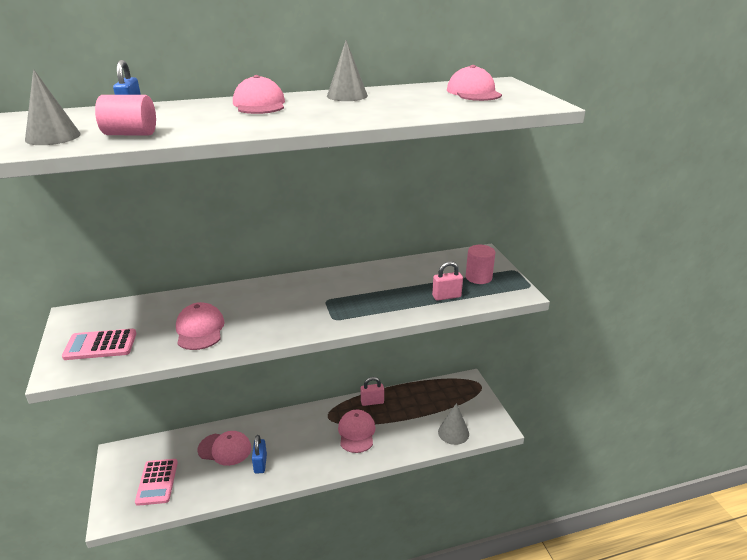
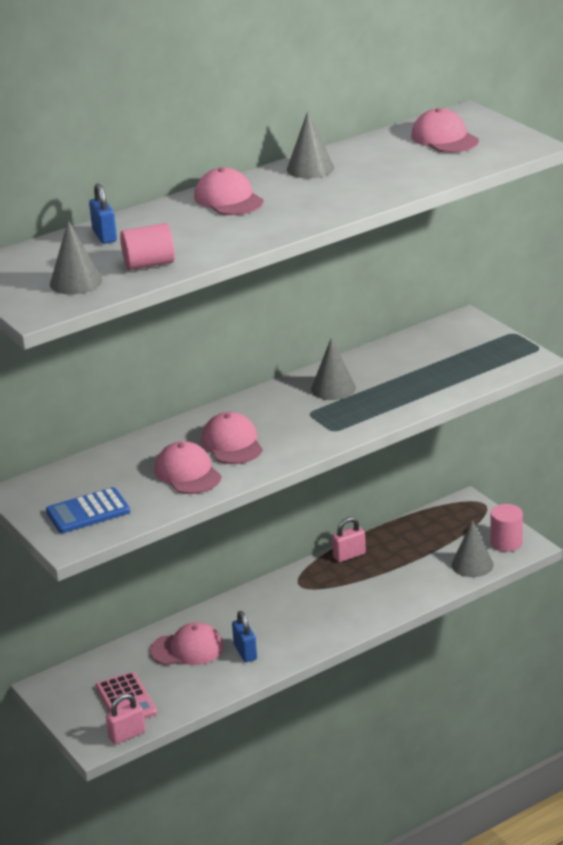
camera: 15 degrees left, 0 degrees up
pink calculator [62,329,136,360] -> blue calculator [46,487,130,533]
pink cap [338,409,375,453] -> pink cap moved to [201,412,263,464]
pink padlock [432,261,463,301] -> pink padlock moved to [106,694,145,745]
pink cylinder [466,245,495,284] -> pink cylinder moved to [490,504,523,552]
none -> grey cone [311,338,356,400]

